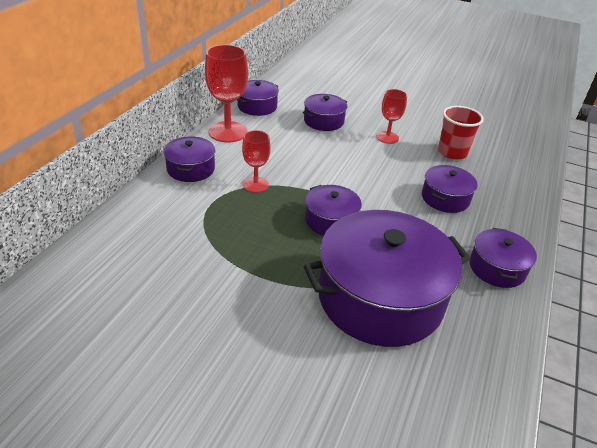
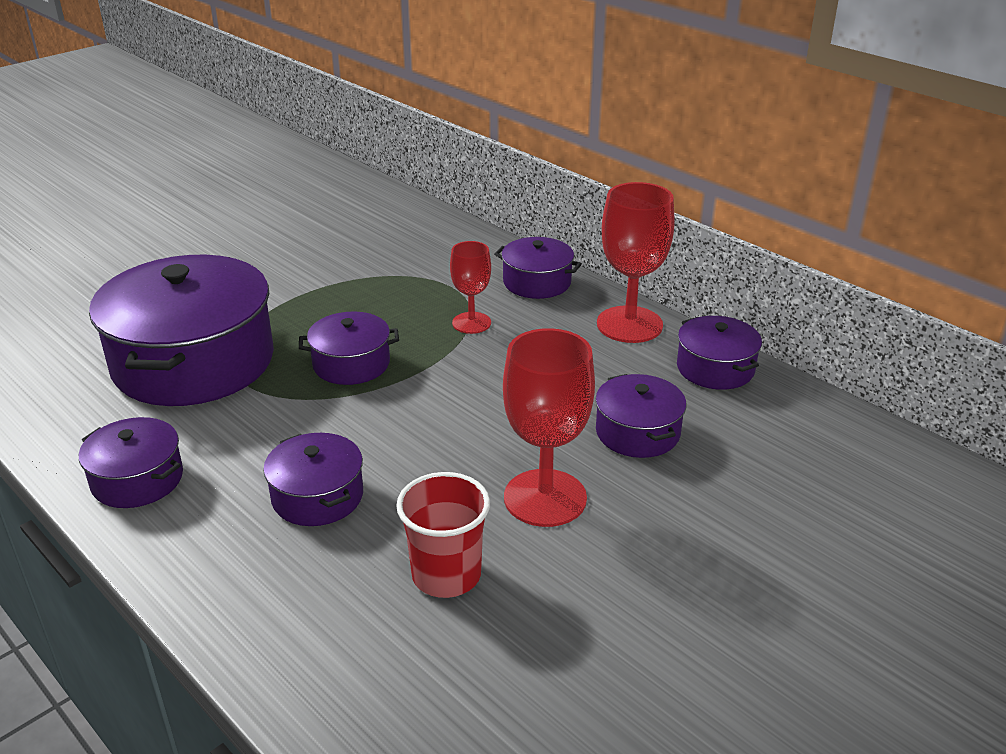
camera: 115 degrees right, 5 degrees down
red goblet [376,89,407,144] -> red goblet [503,328,595,527], size x1.69

